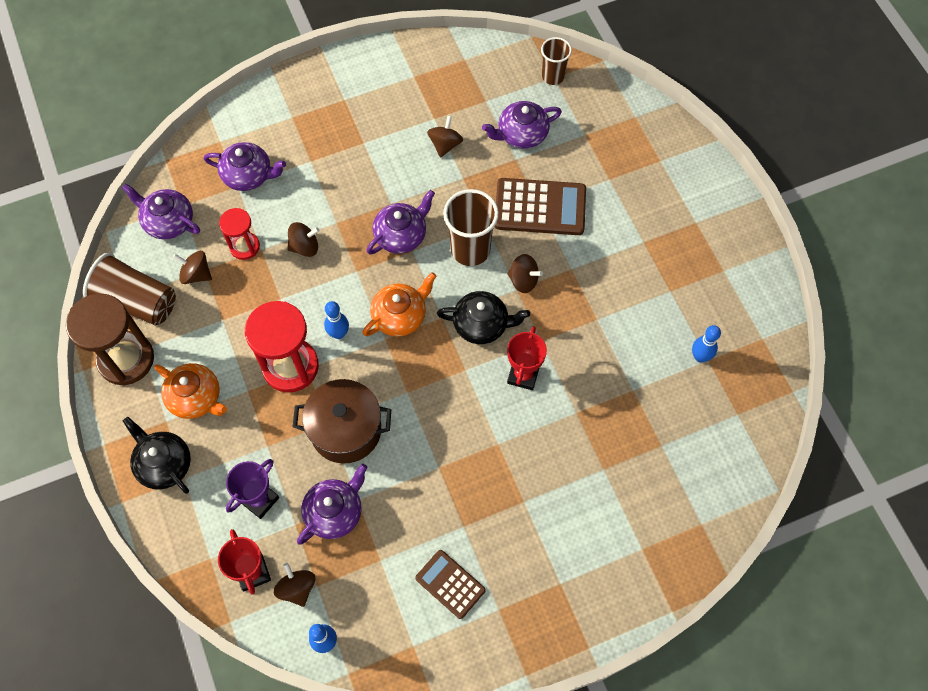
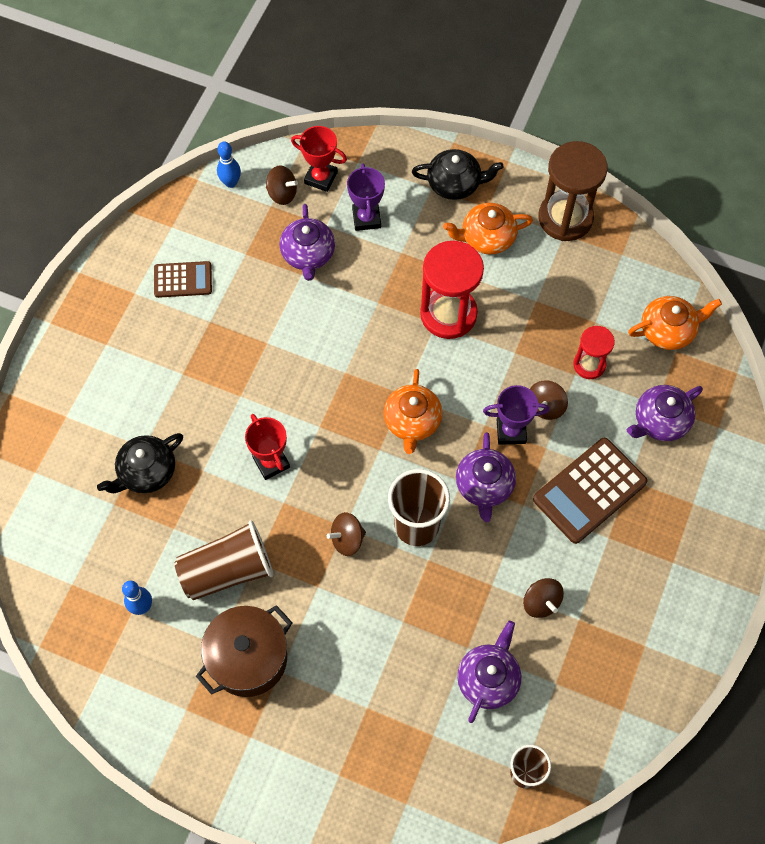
camera: 135 degrees right, 0 degrees up
brown cup [83,253,176,325] -> brown cup moved to [174,520,273,600]
purple teapot [122,183,200,239] -> orange teapot [628,296,722,350]
brown spinning top [173,251,212,284] -> none
brown pot [293,379,391,464] -> brown pot moved to [196,605,293,697]
blue bowling pin [324,301,349,339] -> none
black teapot [437,291,530,344] -> black teapot moved to [97,433,183,493]
brown calculator [494,178,586,235] -> brown calculator moved to [533,438,648,544]
none -> purple trophy [483,385,549,445]

